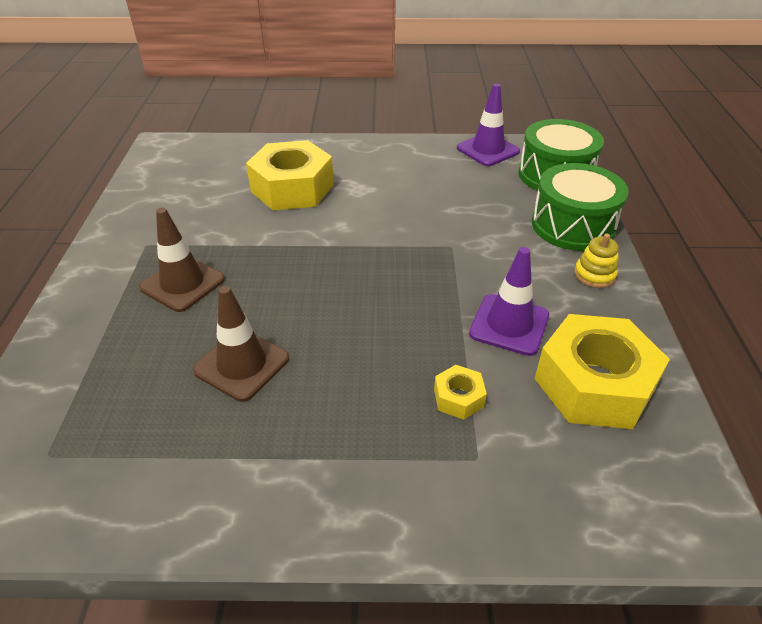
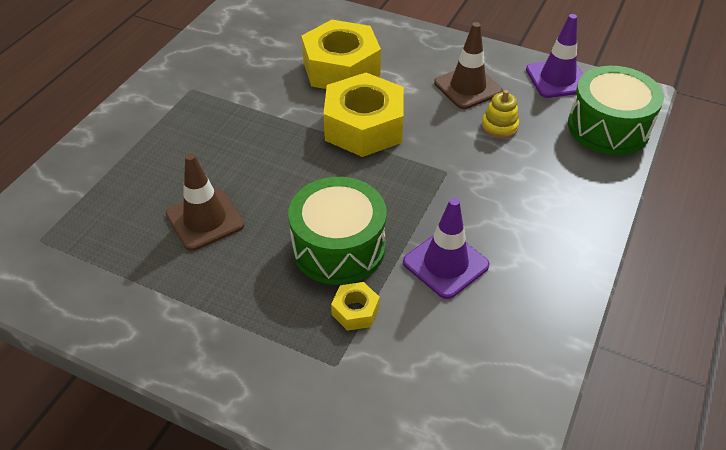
camera: 25 degrees right, 5 degrees up
brown traffic cone [139,208,225,312] -> brown traffic cone moved to [434,22,503,109]
green drum [532,163,628,251] -> green drum moved to [288,177,387,285]
yellow nut [534,314,670,429] -> yellow nut moved to [323,73,404,157]
yellow stacking toy [574,234,619,288] -> yellow stacking toy moved to [482,90,519,138]

